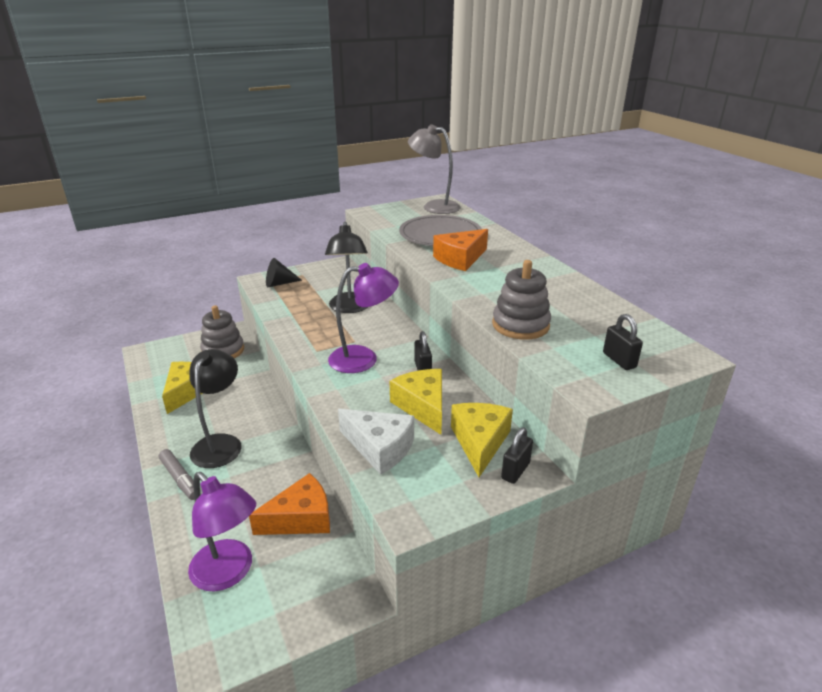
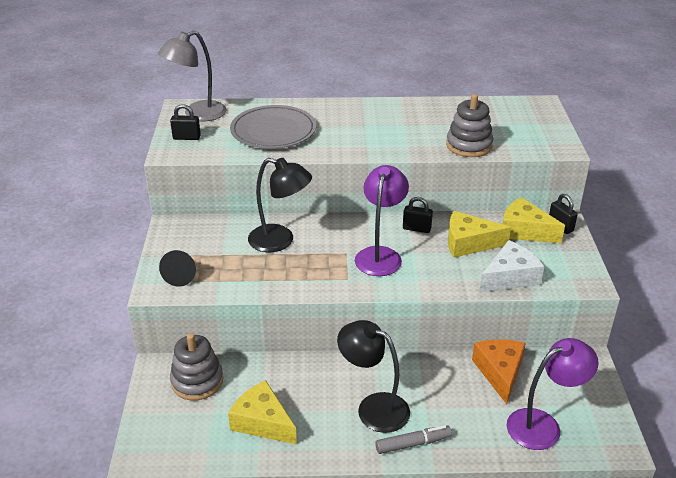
camera: 65 degrees left, 5 degrees up
orange cheese [433,229,488,271] -> none
black padlock [603,314,643,370] -> black padlock moved to [170,104,201,140]

